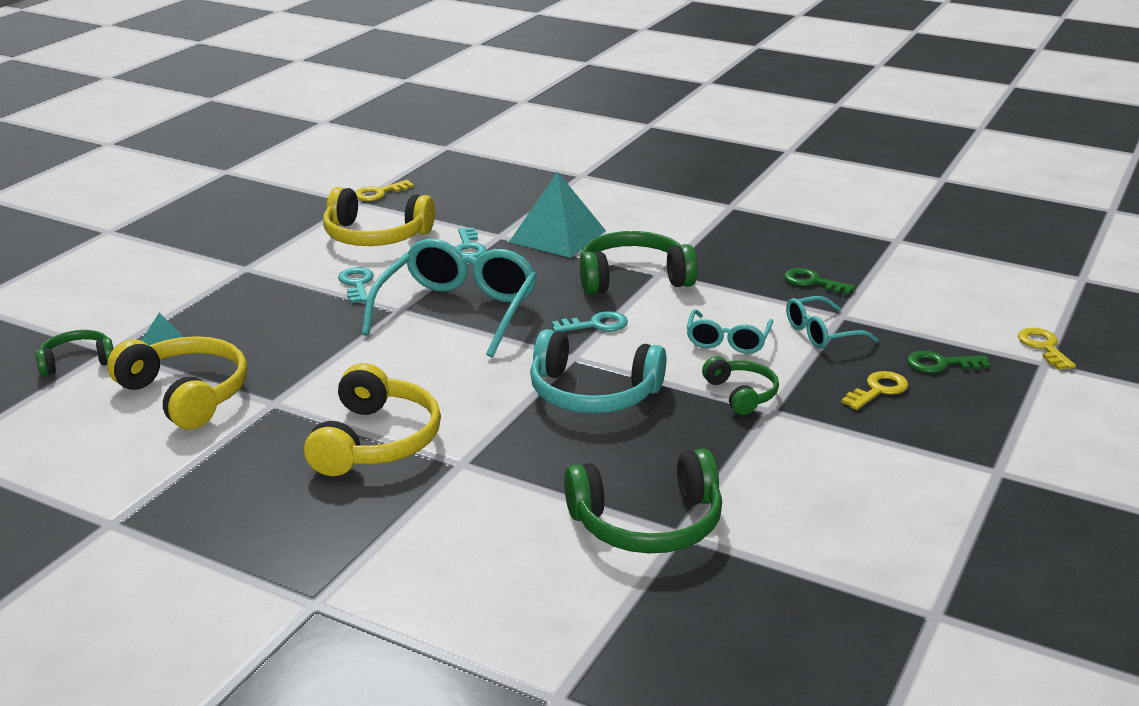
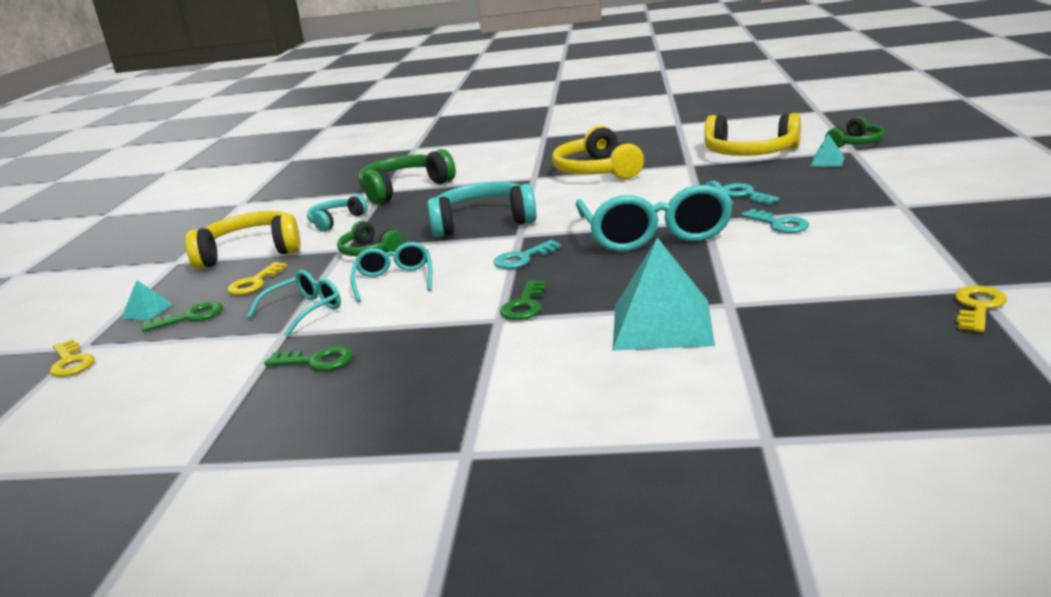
camera: 160 degrees right, 5 degrees down
yellow headphones [323,187,435,246] -> yellow headphones moved to [185,211,301,269]
turquoise key [455,227,487,258] -> turquoise key moved to [723,183,780,205]
green headphones [580,231,698,295] -> green key [500,280,546,320]
none -> turquoise pyramid [121,280,173,320]
none -> turquoise headphones [307,195,368,231]

